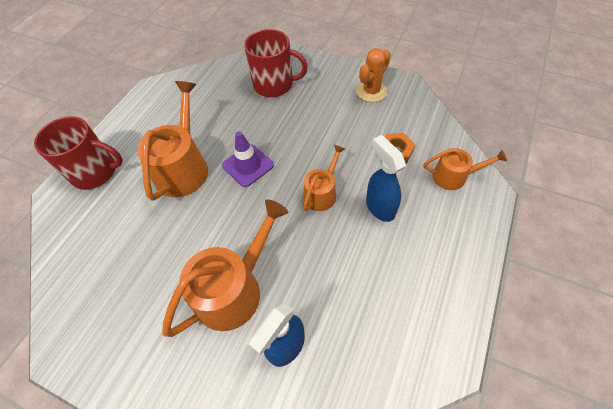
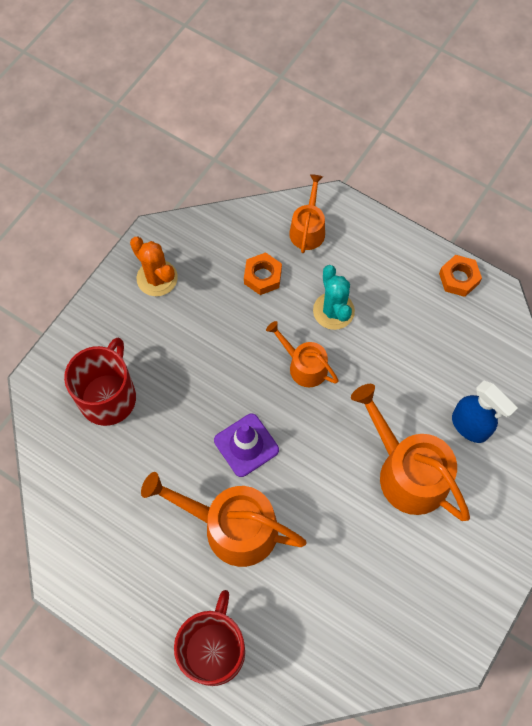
camera: 85 degrees left, 10 degrees up
blue spray bottle [366,135,406,222] -> turquoise cactus [313,265,355,330]
none -> orange nut [439,255,482,297]

